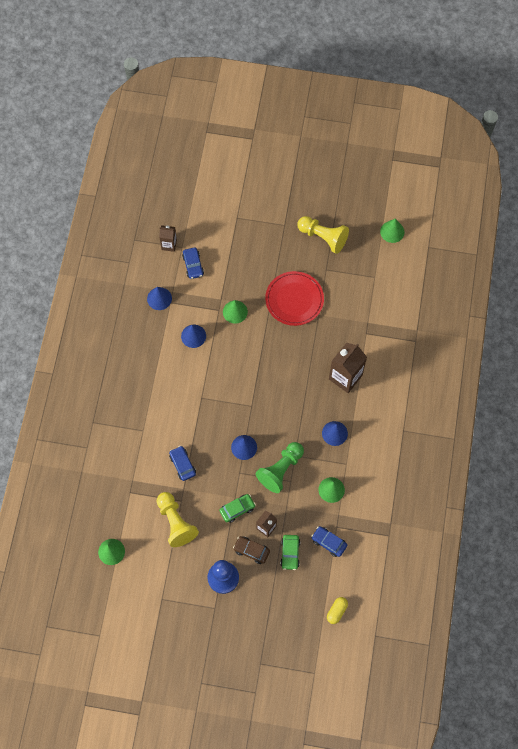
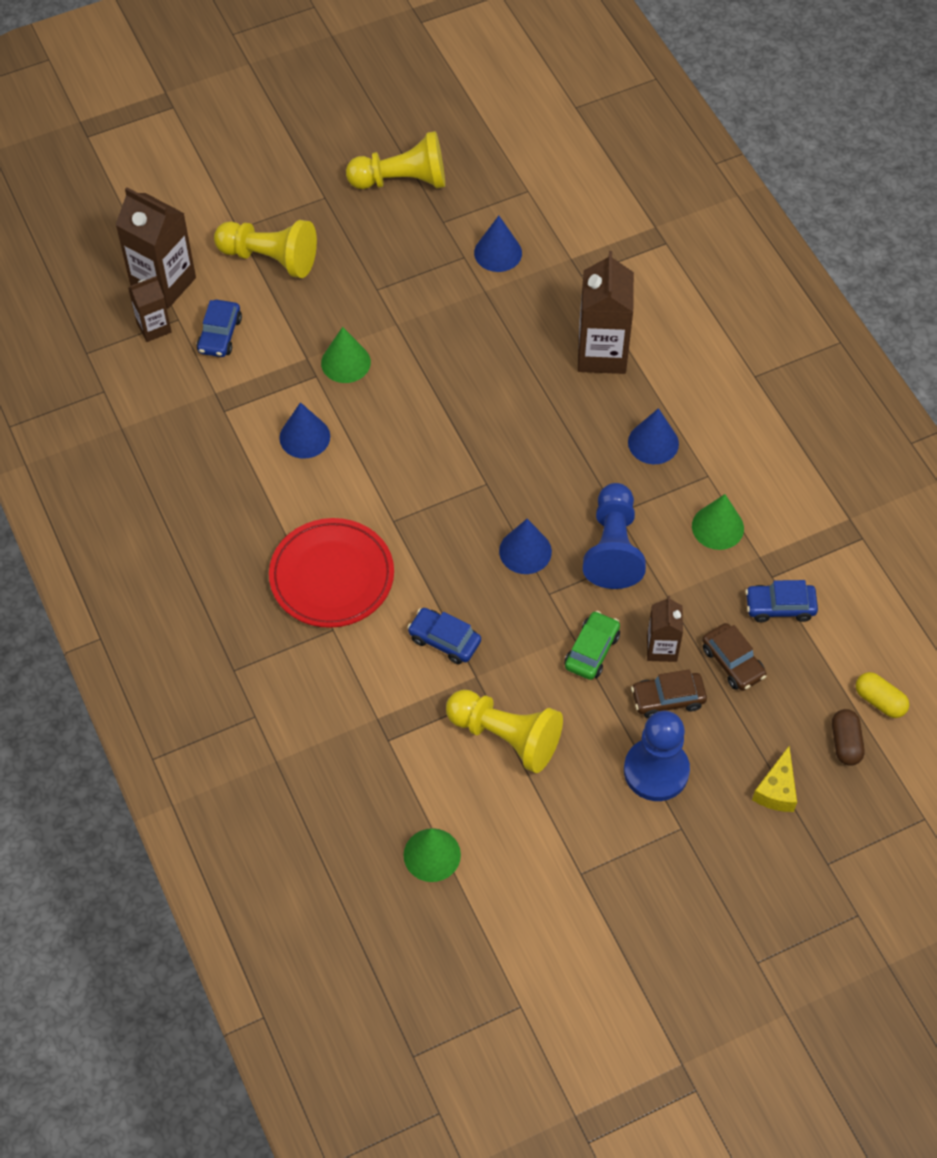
camera: 35 degrees left, 10 degrees down
blue cone [147,287,172,310] -> blue cone moved to [474,216,522,272]
blue car [182,247,204,279] -> blue car turned 60 degrees clockwise [197,300,242,357]
green pawn [256,442,304,493] -> blue pawn [583,483,646,589]
red plate [265,271,324,326] -> red plate moved to [269,518,394,628]
green car [280,535,300,570] -> brown car [702,623,766,691]
yellow capsule [327,597,348,624] -> yellow capsule turned 45 degrees counterclockwise [856,672,910,718]
green cone [380,219,405,243] -> none
none -> brown carton [115,187,196,308]
none -> yellow pawn [214,220,317,278]
none -> yellow cheese [752,746,797,812]
none -> brown capsule [832,709,864,766]

